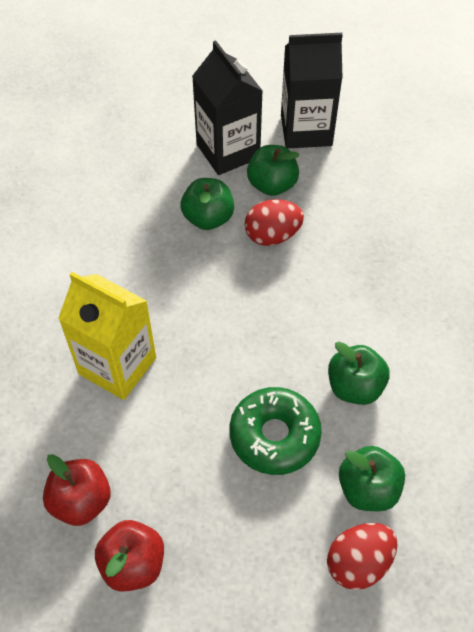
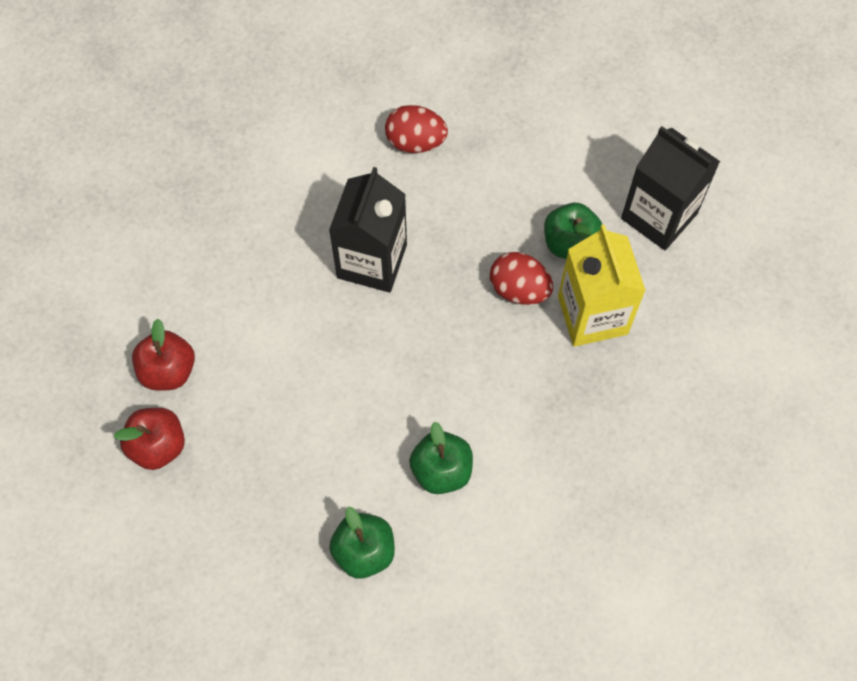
camera: 45 degrees right, 10 degrees up
yellow carton [58,272,156,400] -> yellow carton moved to [558,224,646,347]
green apple [181,178,234,230] -> none
black carton [192,40,263,175] -> black carton moved to [329,167,407,293]
green donut [230,387,322,475] -> none
red egg [327,523,398,590] -> red egg moved to [385,105,448,153]

